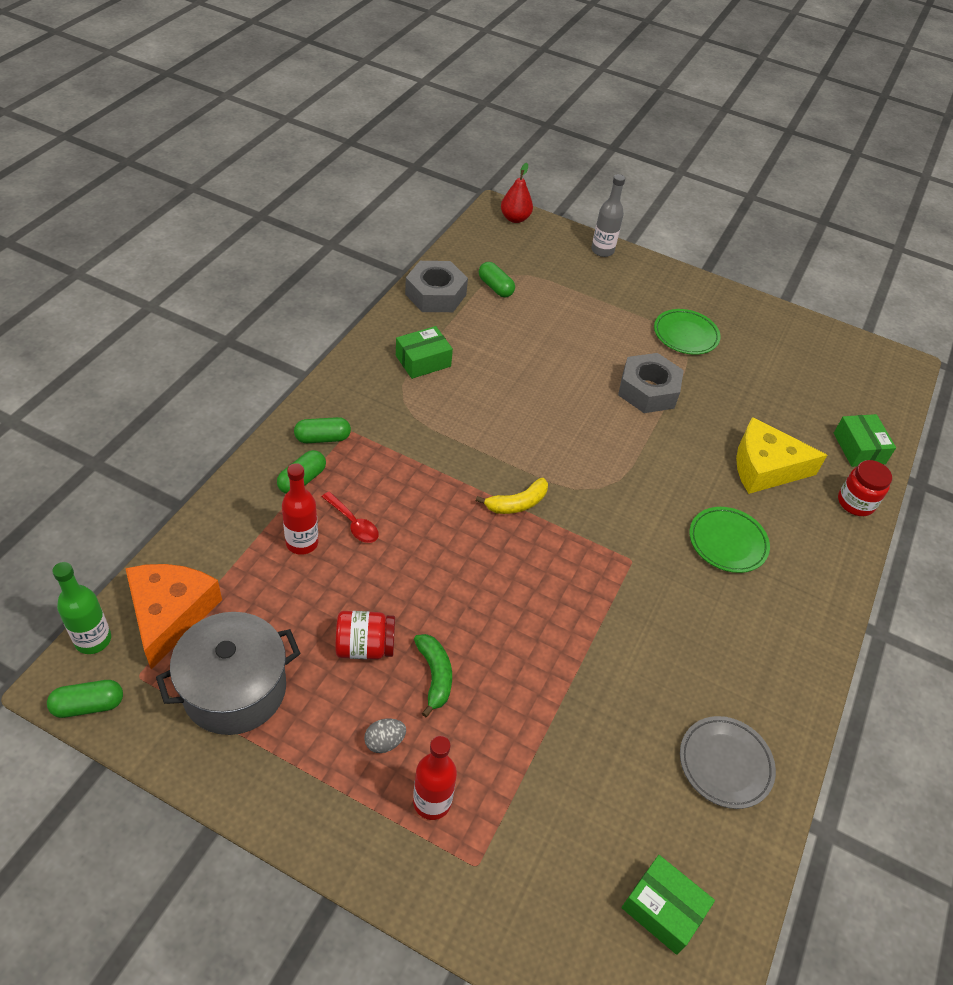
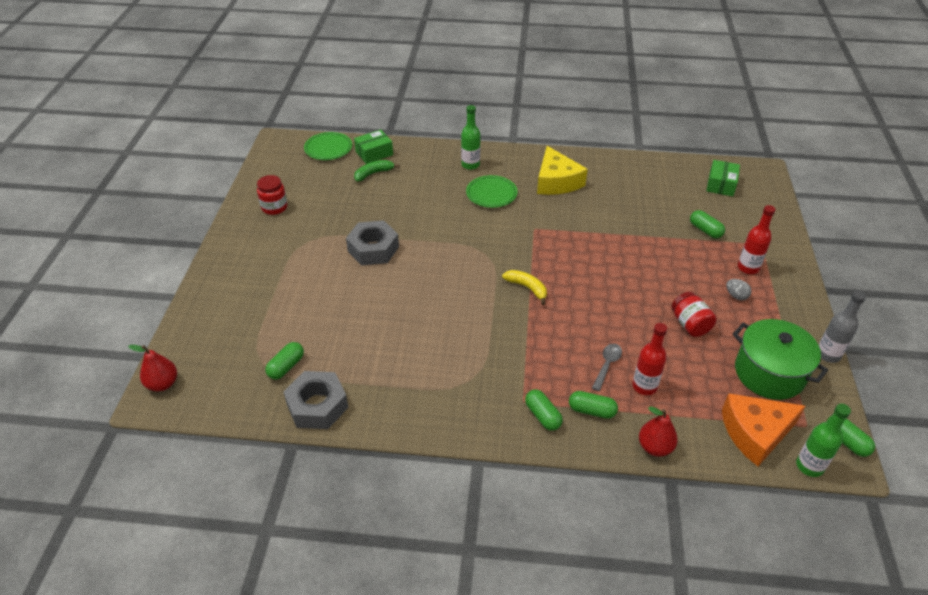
camera: 105 degrees left, 5 degrees down
grey pot [156,612,301,735] -> green pot [733,319,828,400]
red spoon [322,492,379,543] -> grey spoon [592,343,622,391]
green box [396,326,453,379] -> none
green banana [414,634,452,717] -> green banana moved to [354,160,400,182]
grey bottle [591,174,625,257] -> grey bottle moved to [819,291,866,363]
green plate [654,309,721,355] -> green plate moved to [304,132,352,160]
grey plate [680,716,776,809] -> none
yellow cheese [736,417,827,494] -> yellow cheese moved to [537,146,588,195]
red jar [838,460,892,516] -> red jar moved to [257,175,287,215]
none -> green bottle [461,105,480,170]
none -> red pear [639,407,678,457]
none -> green capsule [690,210,725,238]

